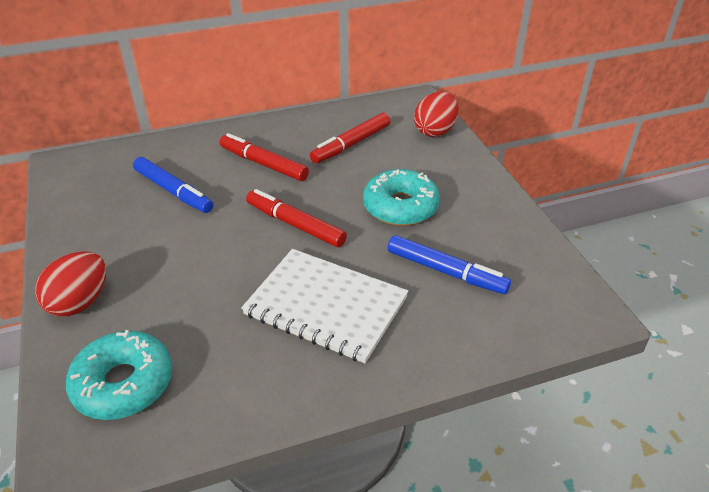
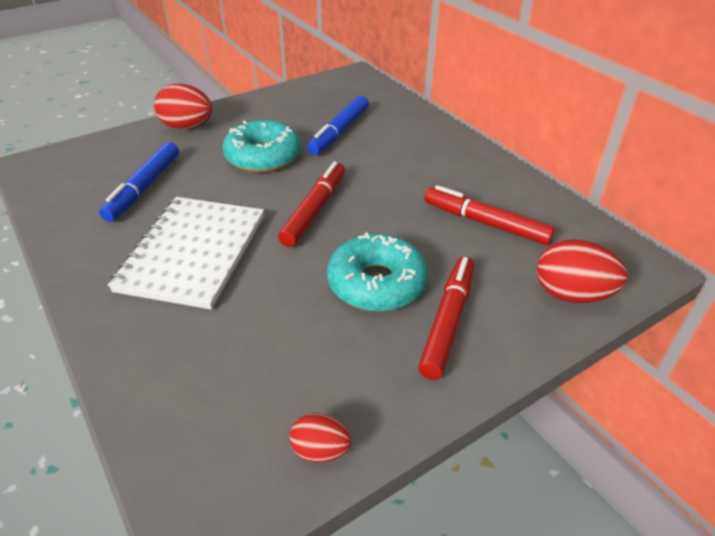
camera: 75 degrees right, 0 degrees up
turquoise donut [66,330,172,420] -> turquoise donut moved to [223,120,301,173]
red marker [220,133,309,181] -> red marker moved to [418,256,474,380]
blue marker [388,235,511,294] -> blue marker moved to [99,142,179,222]
none -> red egg [289,413,352,462]

